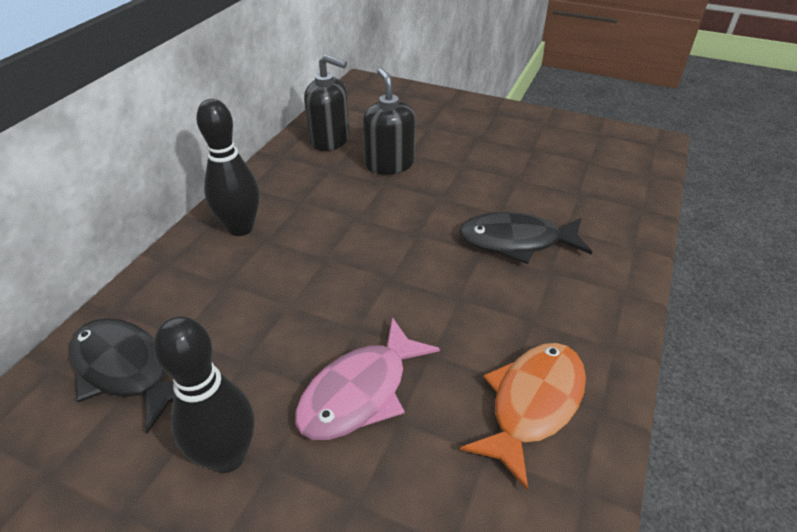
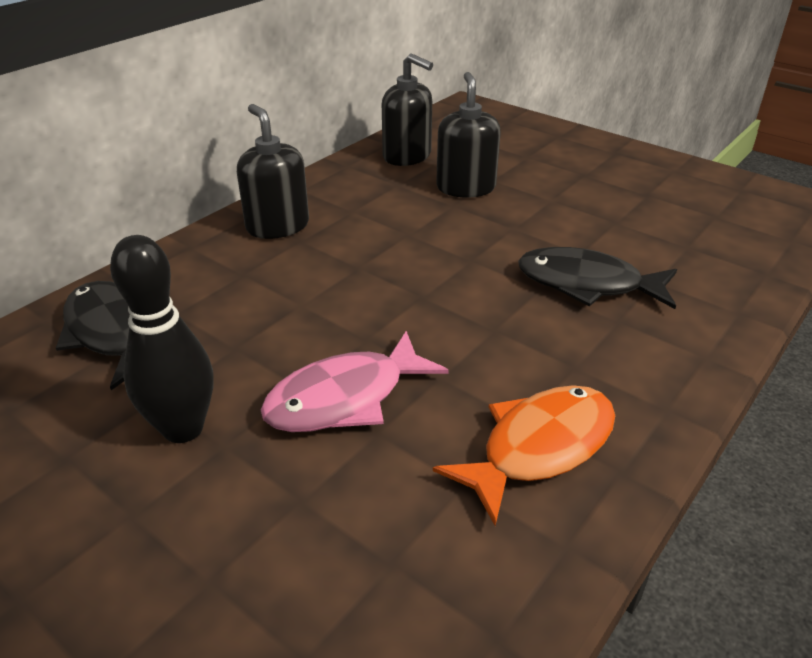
camera: 15 degrees right, 5 degrees down
black bowling pin [196,99,259,236] -> black soap dispenser [237,104,309,239]

